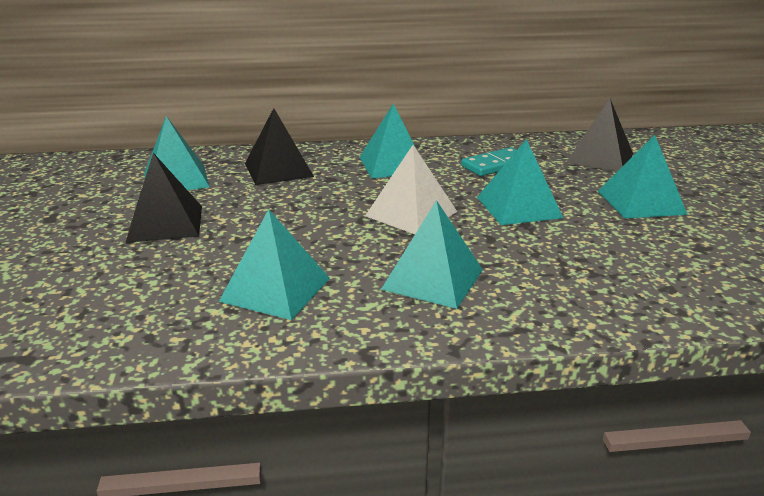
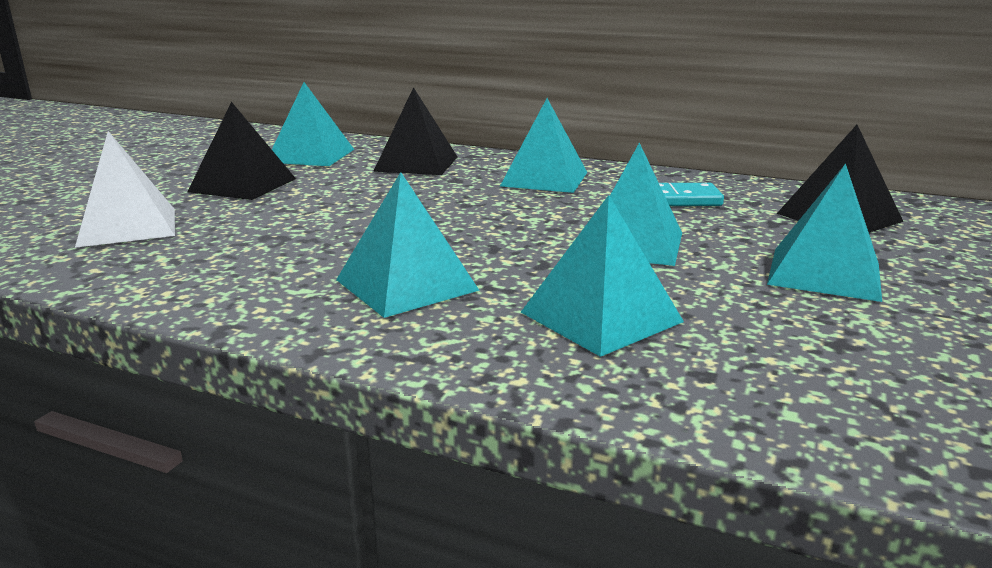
camera: 30 degrees right, 5 degrees down
turquoise pyramid [219,209,330,320] -> turquoise pyramid moved to [521,195,684,357]
white pyramid [365,145,457,234] -> white pyramid moved to [75,131,175,248]

